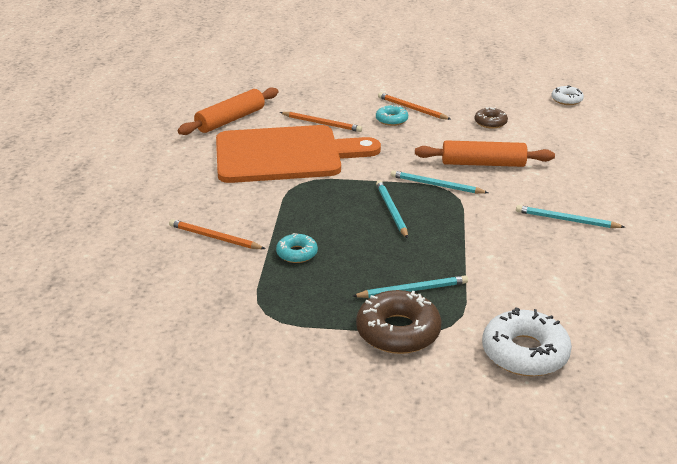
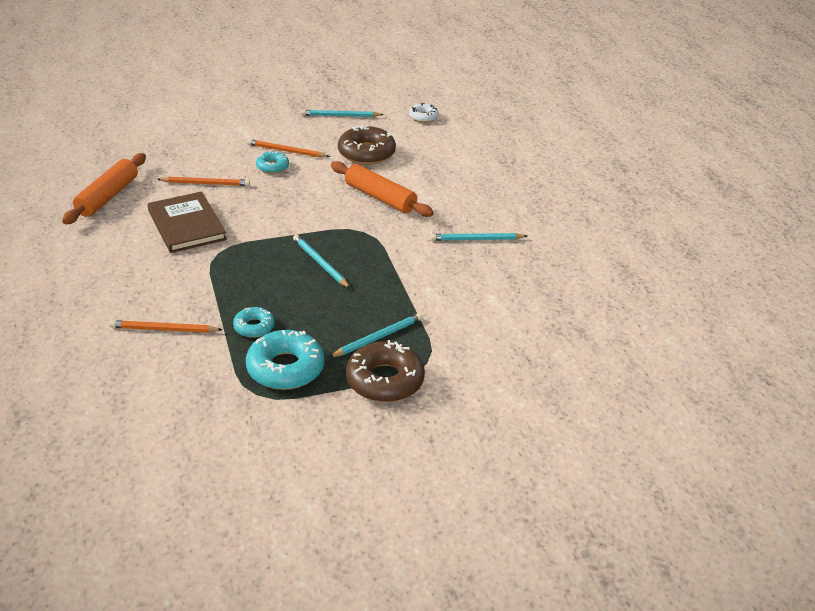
camera: 25 degrees left, 5 degrees up
orange cutting board [216,125,381,183] -> brown book [148,192,227,253]
turquoise pencil [391,170,489,194] -> turquoise pencil moved to [301,110,384,117]
orange rolling pin [415,140,555,167] -> orange rolling pin turned 60 degrees clockwise [331,161,434,217]
brown donut [474,107,508,129] -> brown donut [338,125,396,165], size x1.81
white donut [482,307,572,376] -> none
none -> turquoise donut [246,330,324,390]

